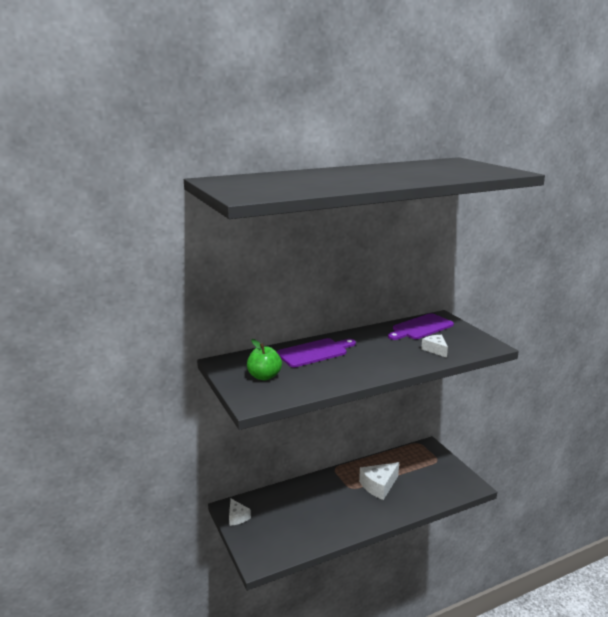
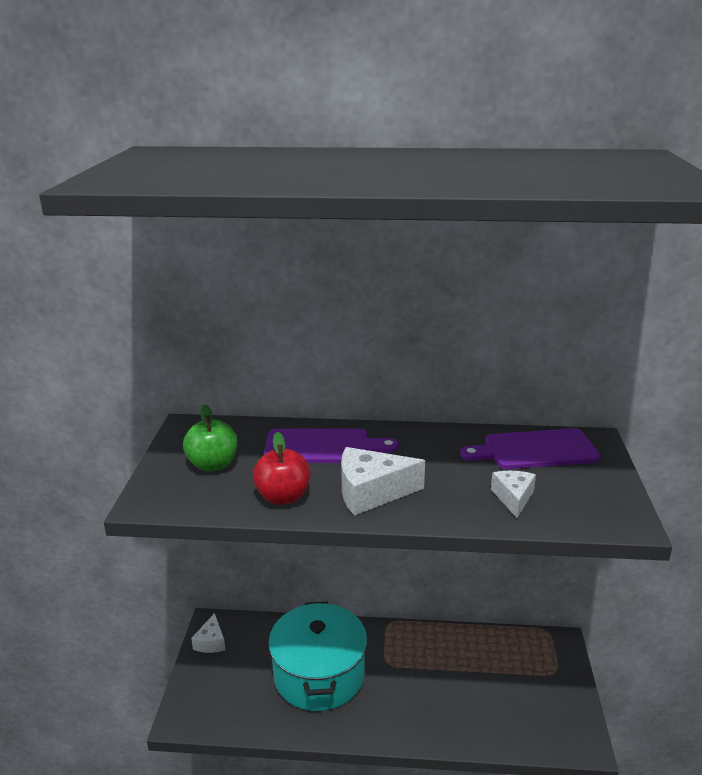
camera: 30 degrees right, 5 degrees up
white cheese [359,462,399,500] -> white cheese moved to [341,447,425,516]
none -> red apple [253,432,310,505]
none -> turquoise pot [268,602,367,711]

